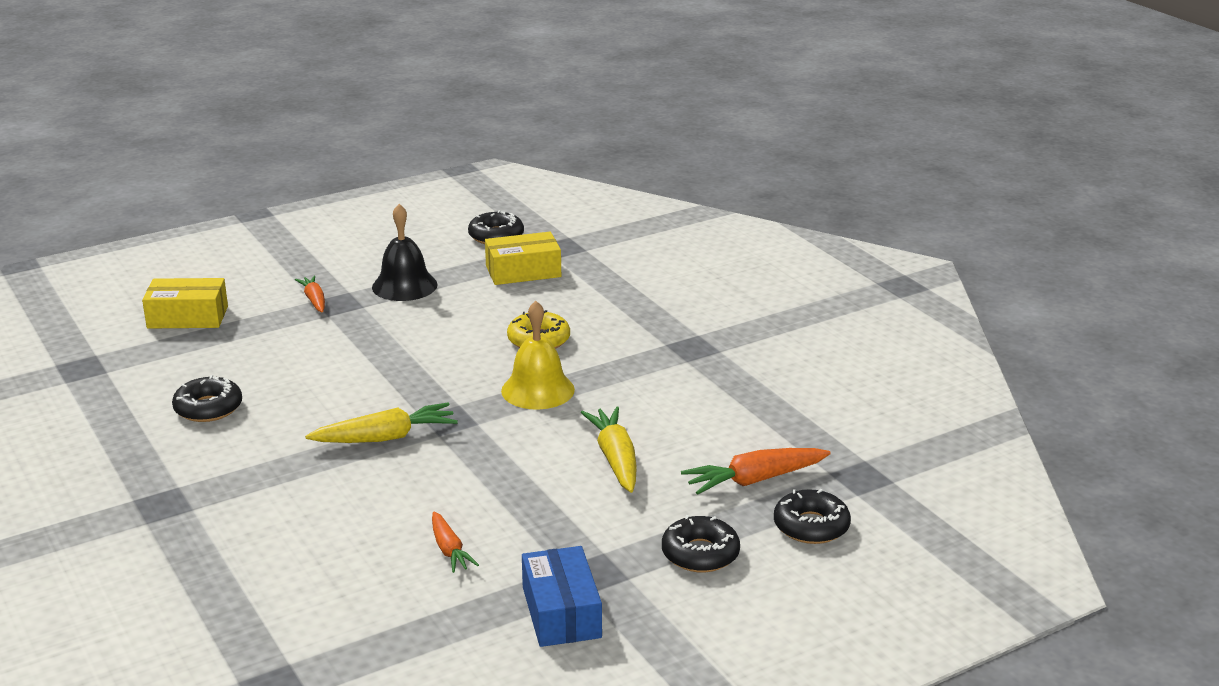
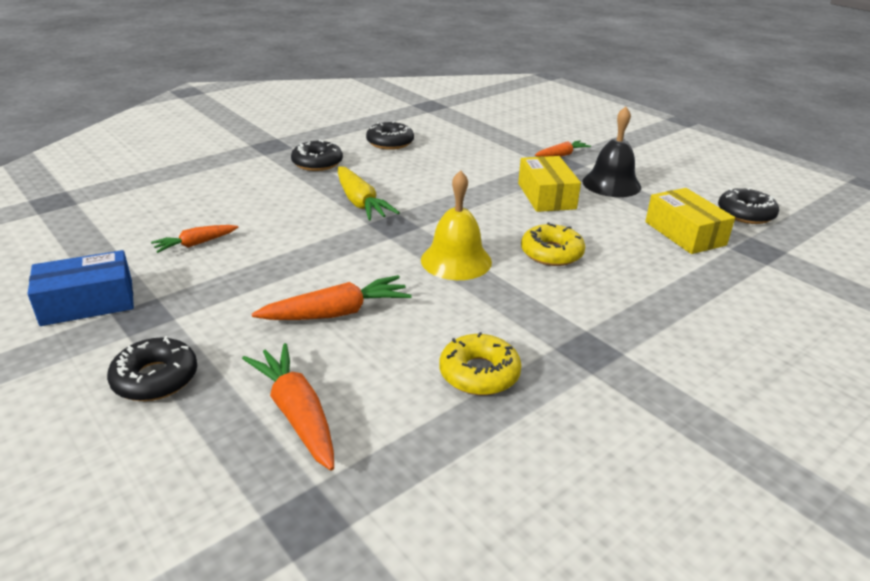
camera: 80 degrees right, 5 degrees up
yellow box [142,278,228,329] -> yellow box moved to [518,156,581,212]
yellow carrot [581,407,637,493] -> orange carrot [252,275,412,320]
black donut [774,489,851,544] -> black donut moved to [291,139,343,171]
none -> yellow donut [439,332,522,395]

